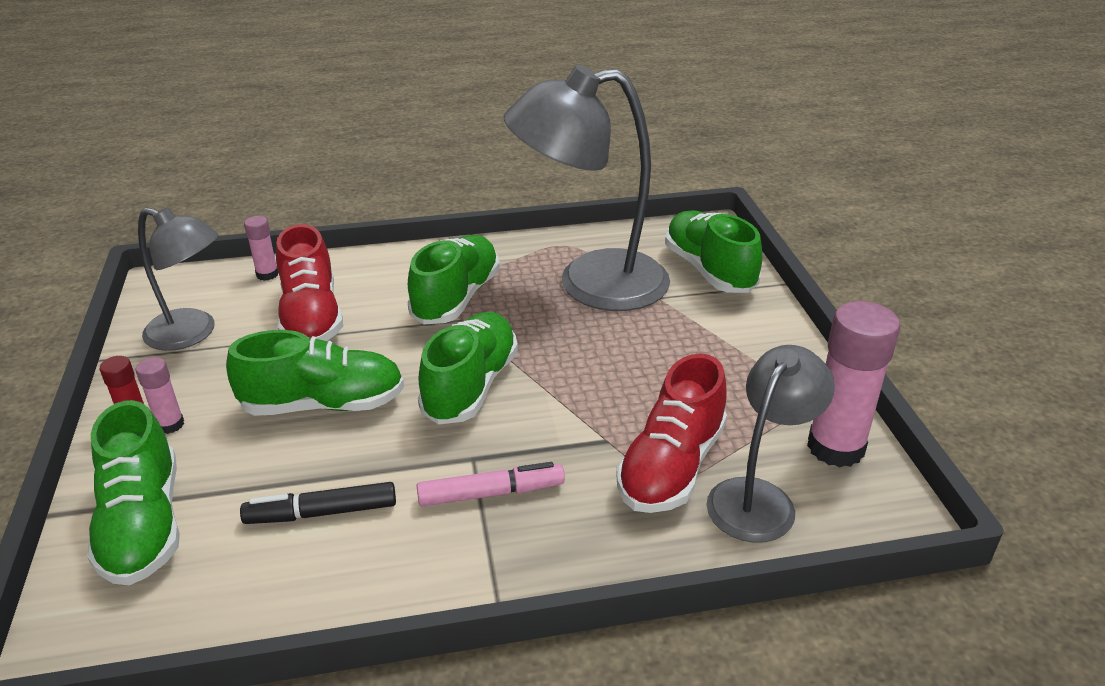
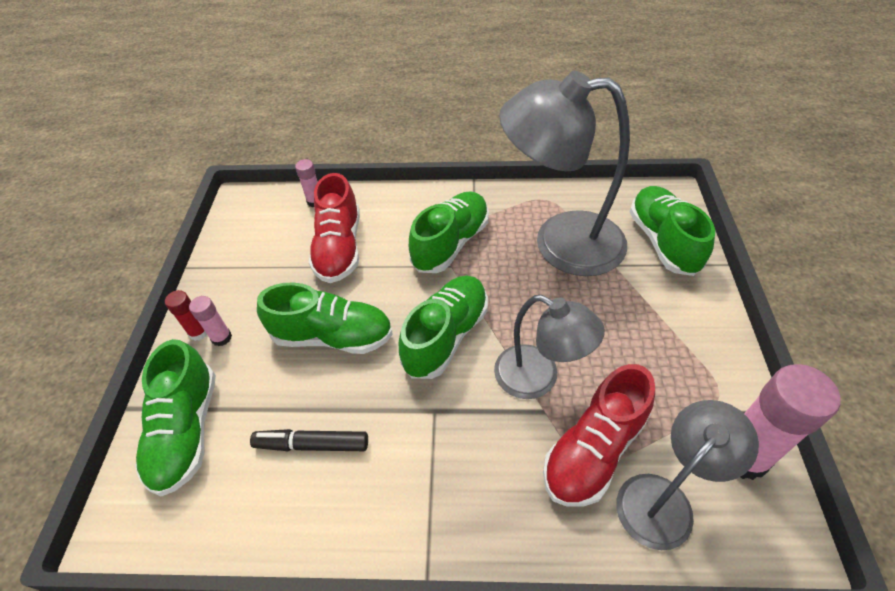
camera: 15 degrees right, 15 degrees up
grey lamp [138,207,218,351] -> grey lamp moved to [494,295,605,399]
pink marker [417,462,565,506] -> none

